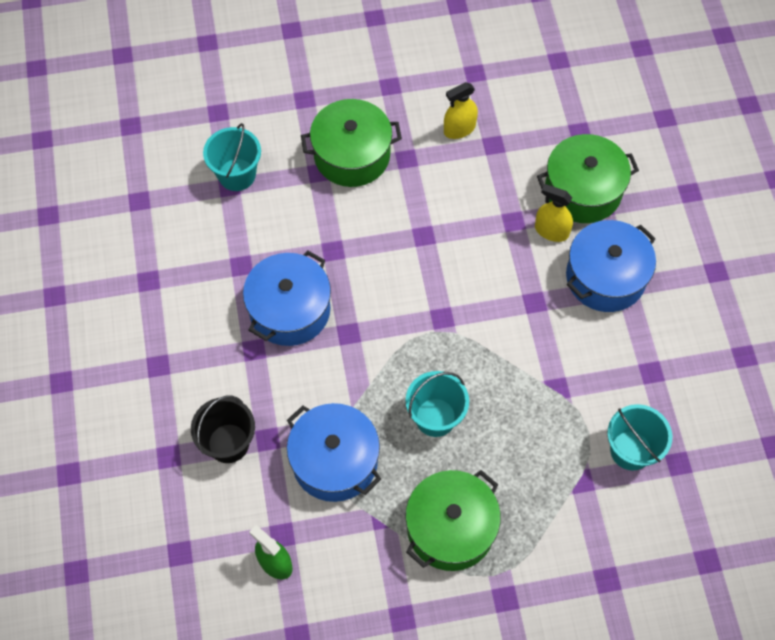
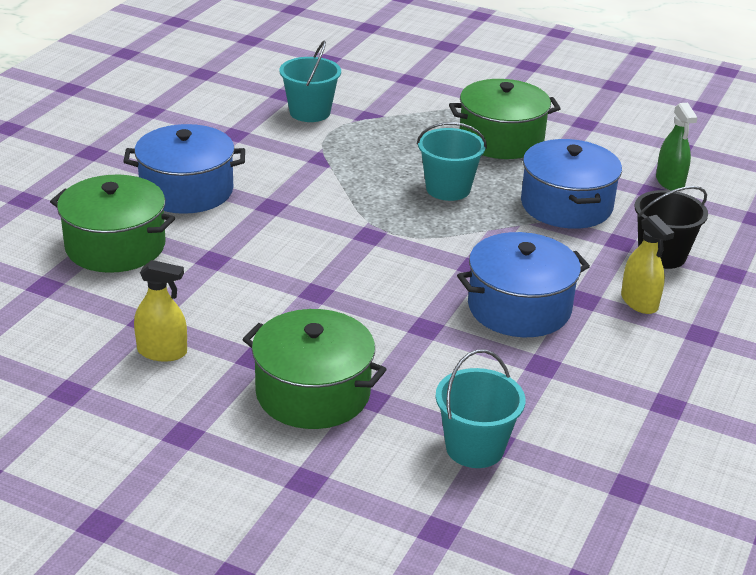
camera: 145 degrees left, 30 degrees down
yellow spray bottle [535,184,573,242] -> yellow spray bottle moved to [621,215,675,314]

